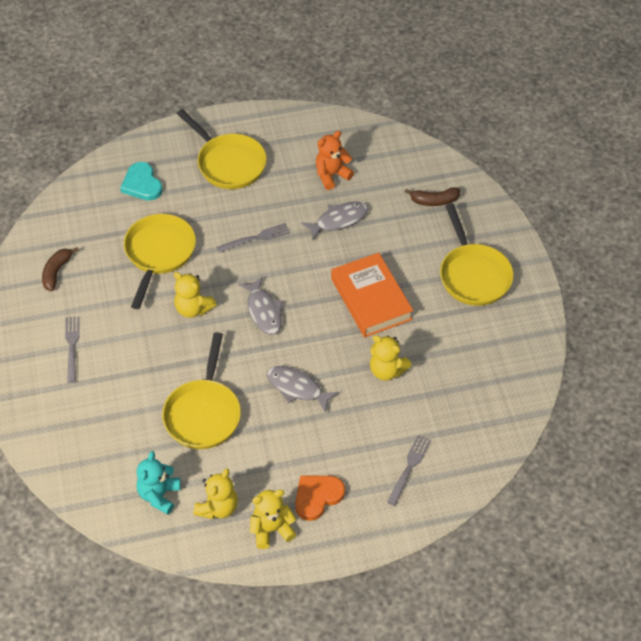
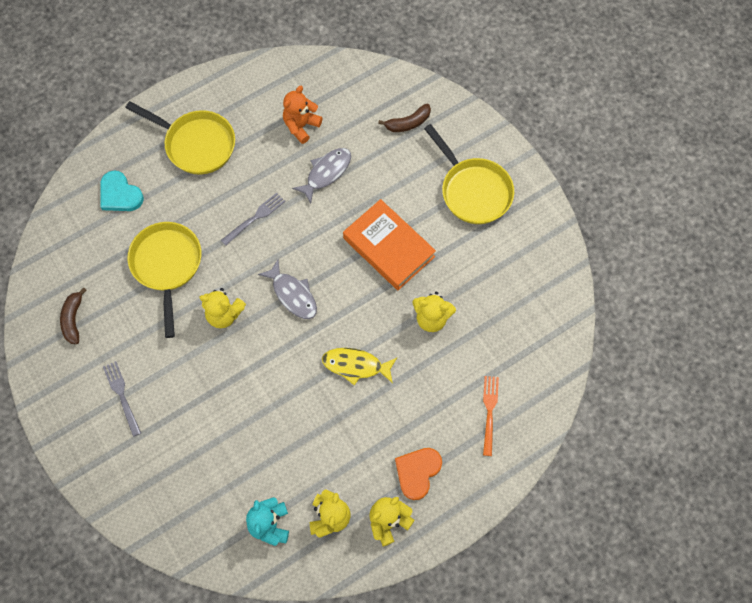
camera: 20 degrees left, 15 degrees up
yellow pan [162,332,241,449] -> none
grey fish [266,366,339,413] -> yellow fish [322,348,397,385]
grey fork [387,435,431,506] -> orange fork [483,376,499,456]

